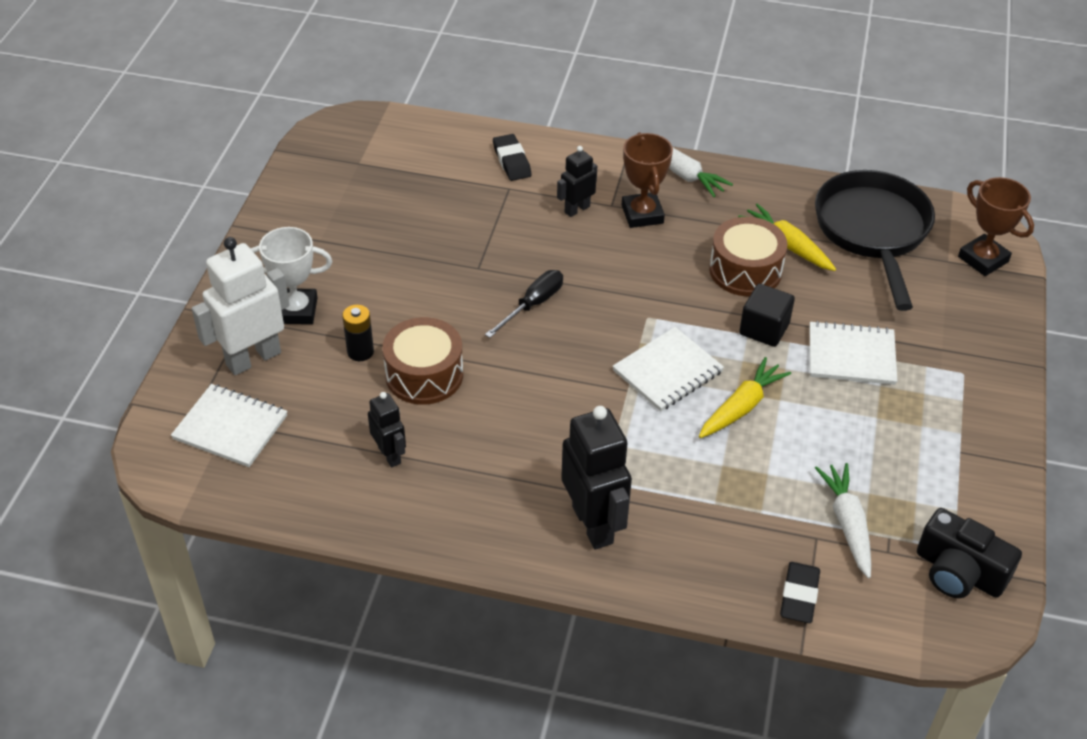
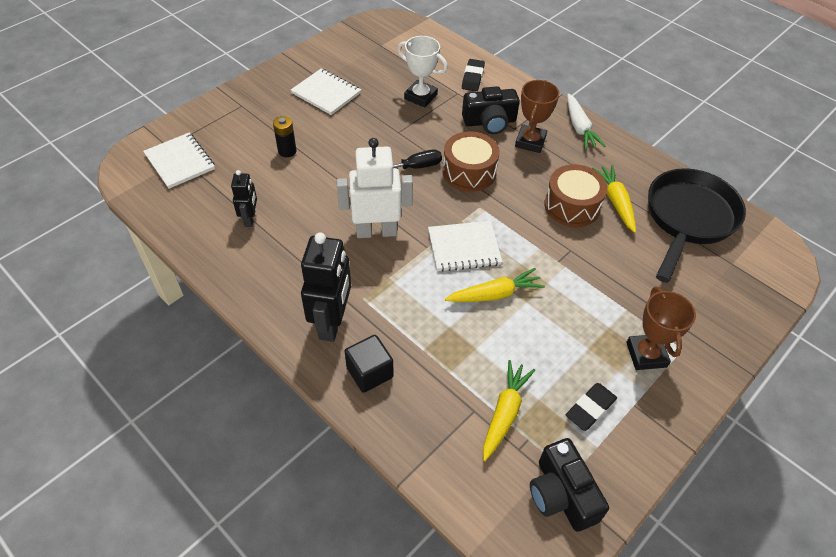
camera: 30 degrees right, 5 degrees up
white robot [192,237,290,375] -> white robot moved to [336,138,413,238]
white trophy [250,227,332,324] -> white trophy moved to [397,36,448,108]
brown drum [382,317,463,405] -> brown drum moved to [443,132,500,192]
black robot [557,146,597,217] -> black camera [462,86,520,134]
black cube [739,284,795,347] -> black cube moved to [345,335,393,393]
black eraser [780,562,820,623] -> black eraser moved to [566,383,617,431]
white notebook [810,321,897,385] -> white notebook moved to [291,68,361,115]
white carrot [815,463,871,578] -> yellow carrot [483,360,535,461]
brown trophy [958,177,1034,276] -> brown trophy moved to [626,287,696,370]

